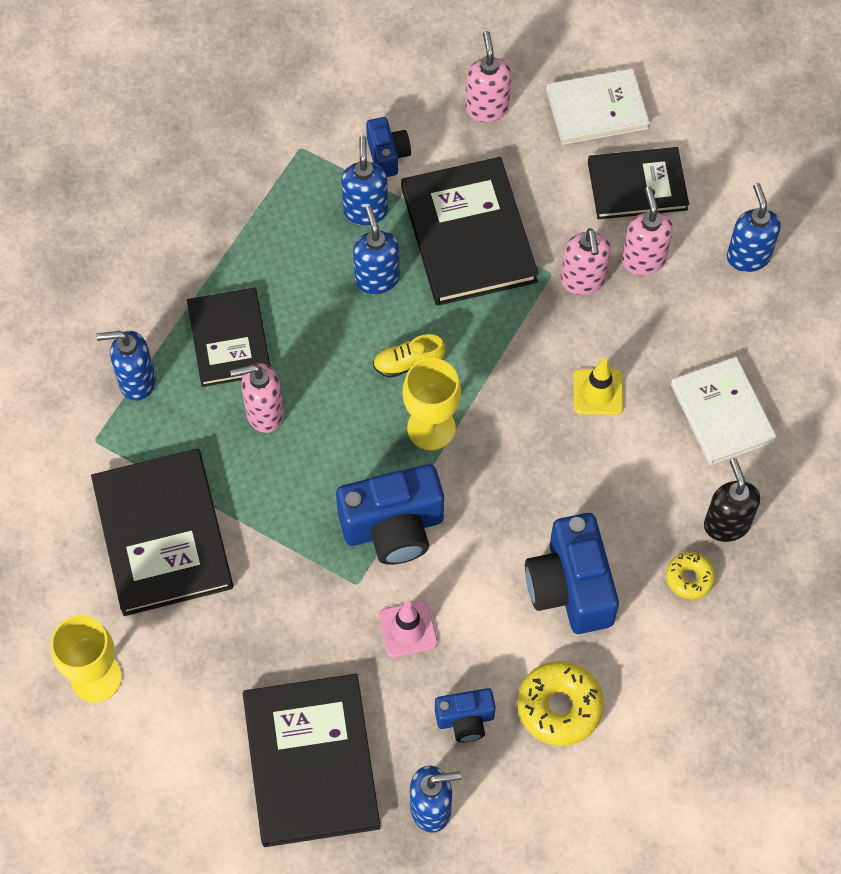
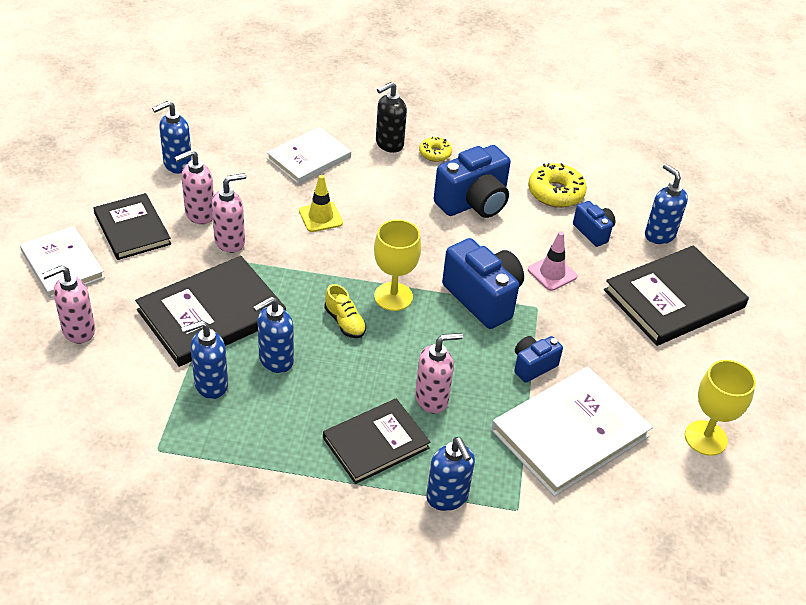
camera: 115 degrees left, 20 degrees down
black book [91,449,233,616] -> white book [491,366,653,496]
pink soap dispenser [230,363,284,433] -> pink soap dispenser turned 75 degrees counterclockwise [415,333,463,414]
blue camera [366,117,411,177] -> blue camera moved to [514,336,563,383]

